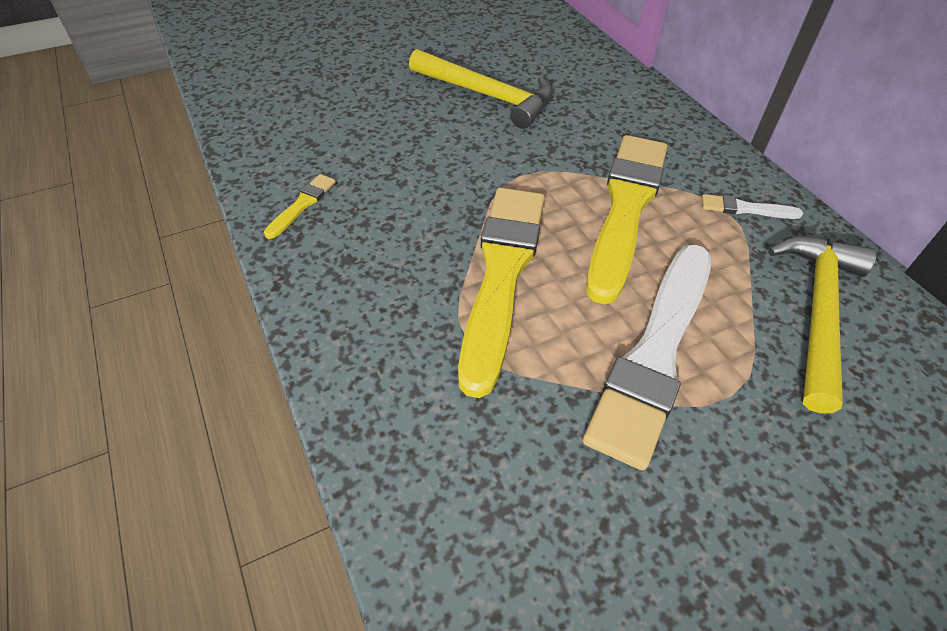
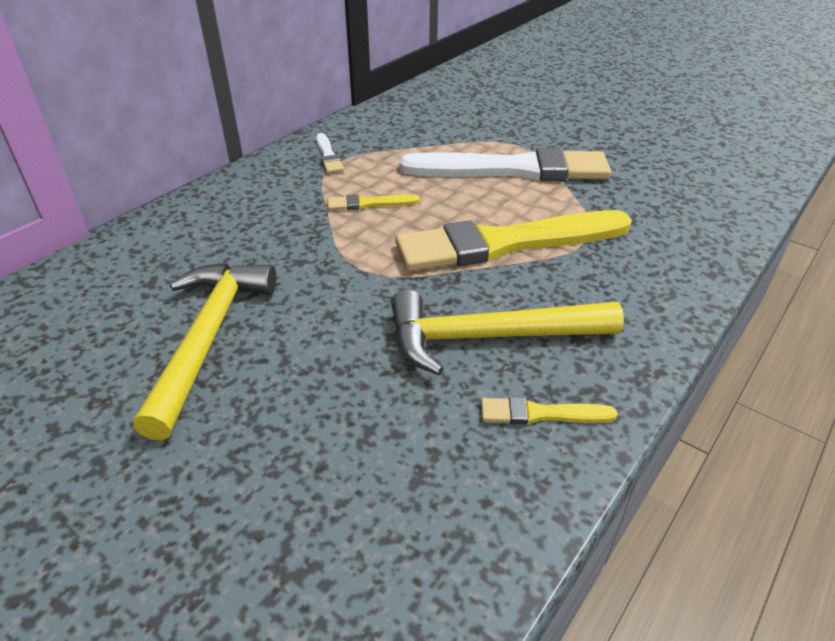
camera: 115 degrees left, 10 degrees down
yellow brush [586,135,668,304] -> yellow brush [328,194,420,210], size x0.41
yellow hammer [768,236,876,414] -> yellow hammer moved to [391,289,624,375]

